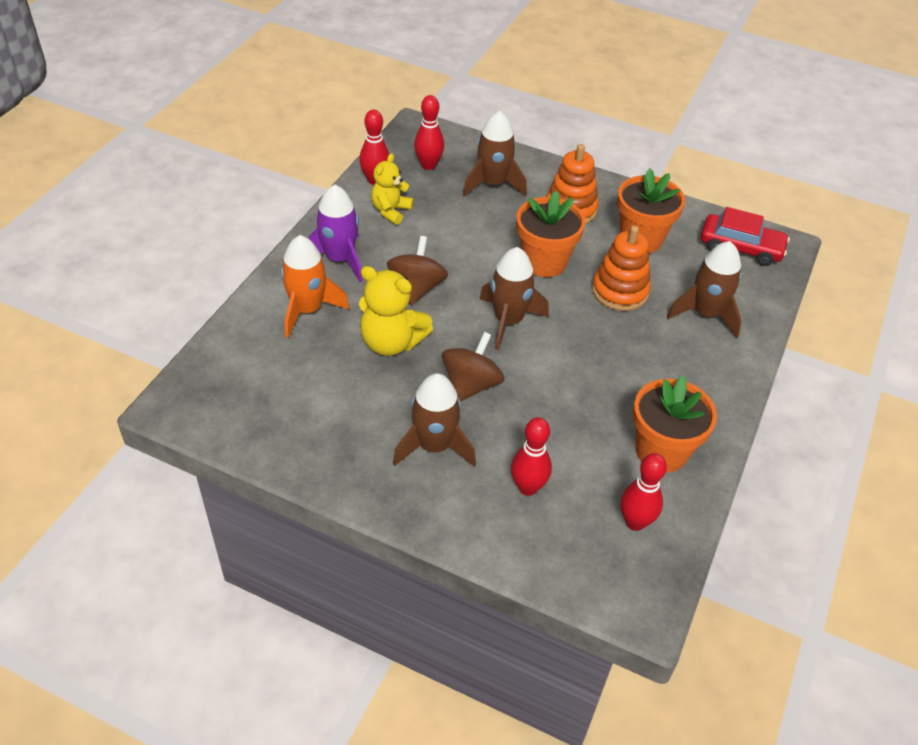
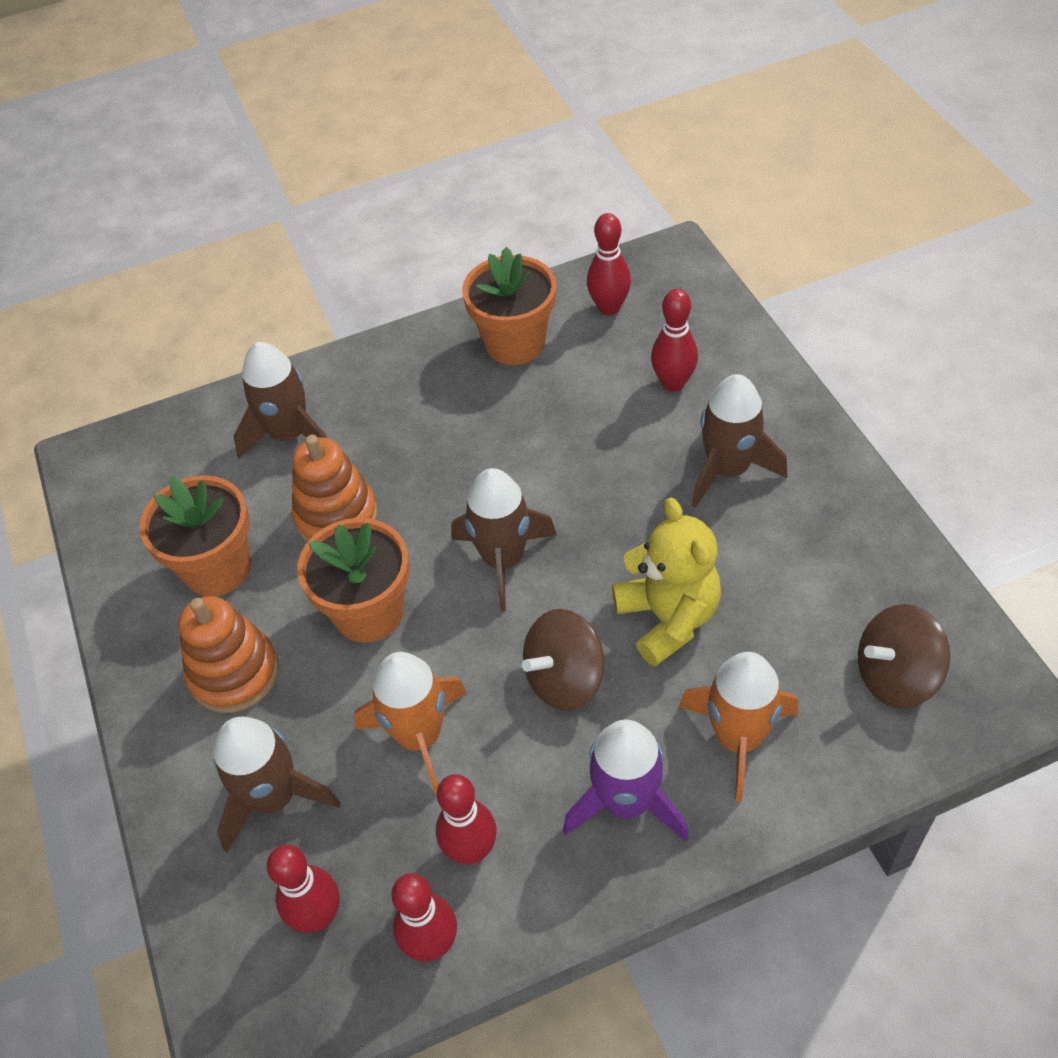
camera: 130 degrees left, 5 degrees up
yellow teddy bear [371,154,414,225] -> red bowling pin [436,774,497,864]
brown spinning top [442,332,504,402] -> brown spinning top moved to [858,604,950,708]
red car [701,207,790,266] -> none
none -> orange rocket [354,652,467,796]

